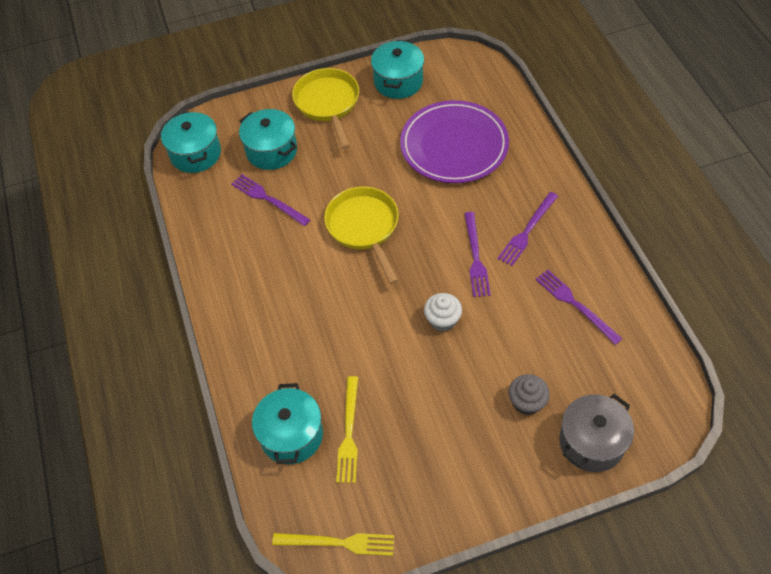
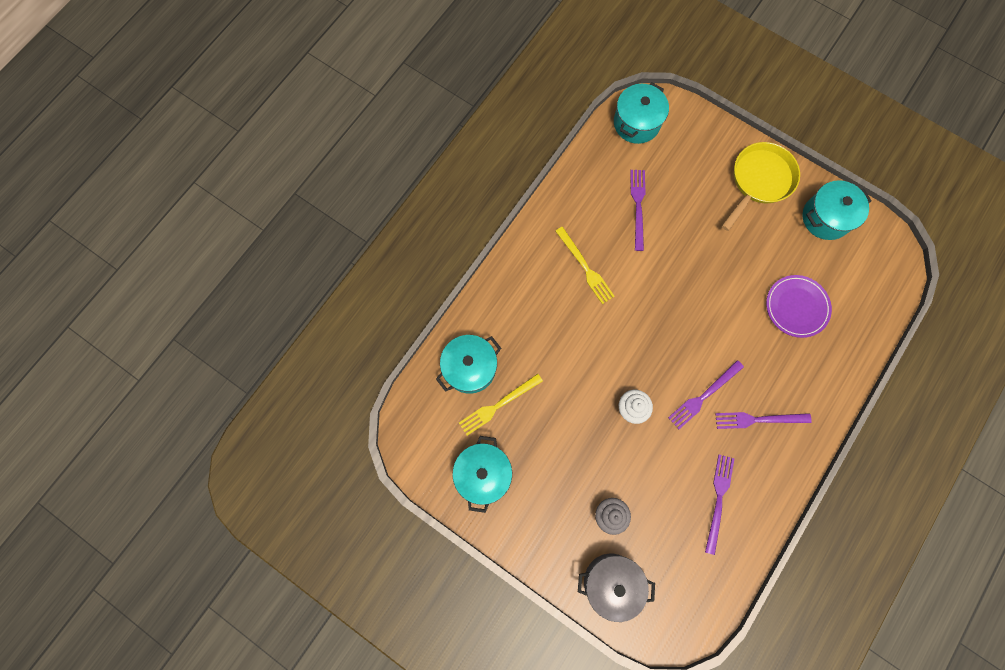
camera: 50 degrees right, 20 degrees up
turquoise pot [239,109,297,170] -> turquoise pot moved to [452,436,512,513]
yellow fork [272,533,394,556] -> yellow fork moved to [555,227,615,304]
yellow pan [324,187,399,284] -> none
purple plate [400,100,509,183] -> purple plate [766,275,832,338], size x0.61

